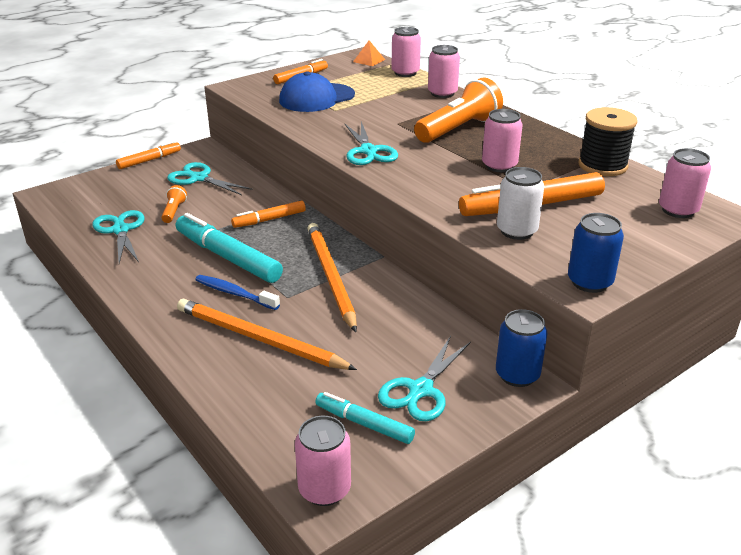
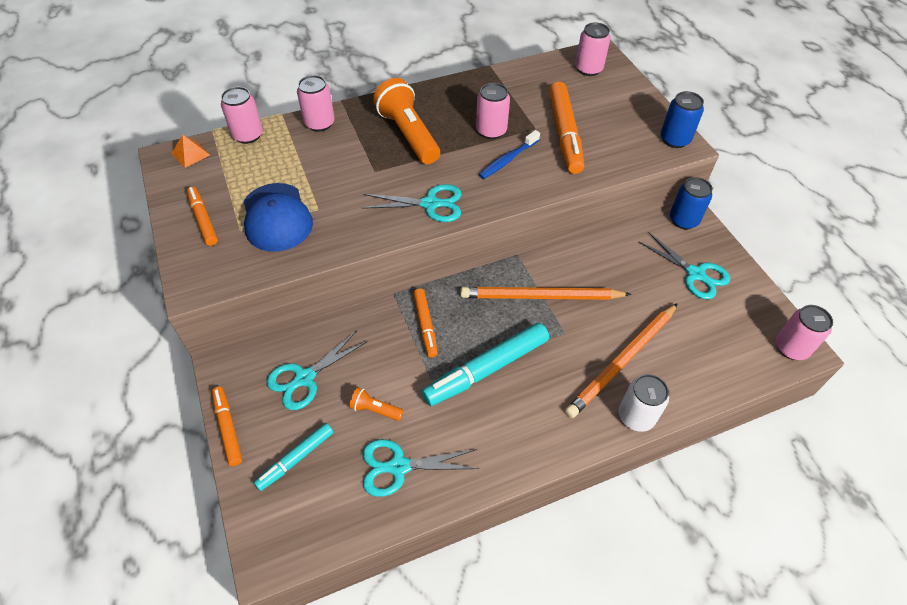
camera: 75 degrees left, 20 degrees up
blue toothbrush [195,275,280,310] -> blue toothbrush moved to [479,130,540,179]
turquoise marker [315,392,415,444] -> turquoise marker moved to [254,423,334,491]
white can [497,167,544,240] -> white can moved to [619,374,669,432]
black spool [578,107,637,176] -> none

